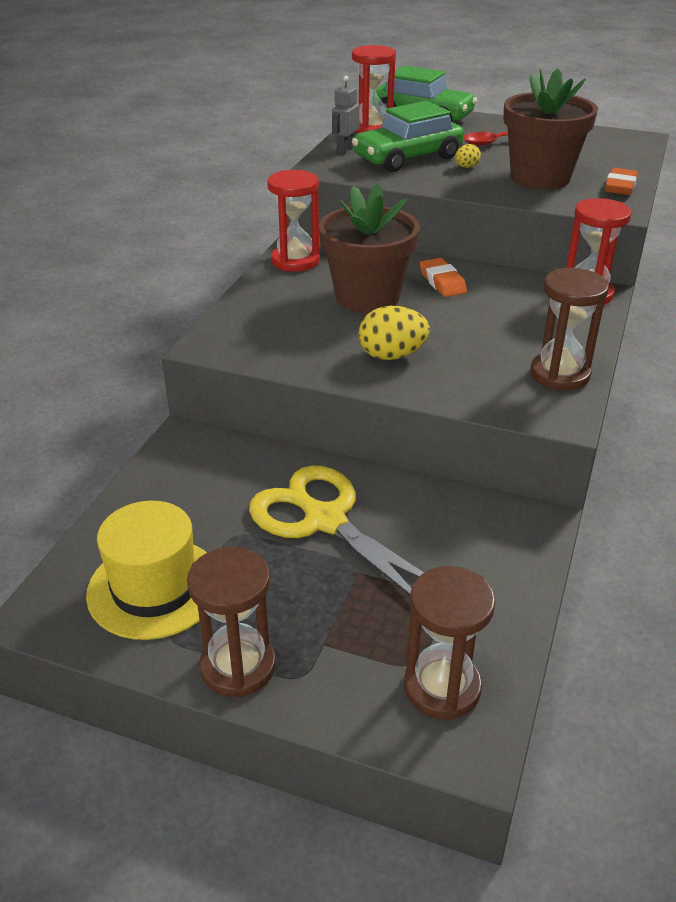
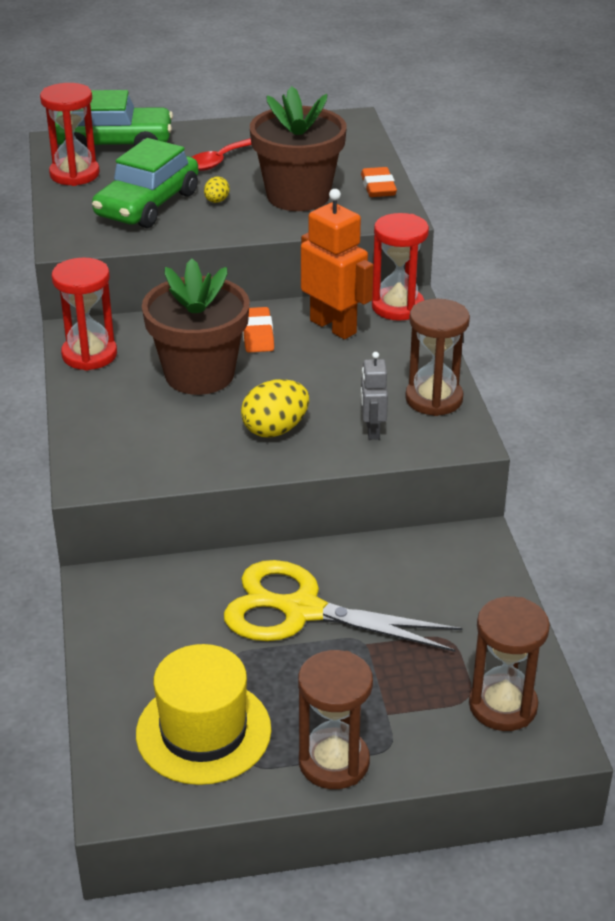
camera: 30 degrees left, 0 degrees up
grey robot [332,76,359,153] -> grey robot moved to [361,352,388,440]
orange eraser [420,258,467,297] -> orange eraser turned 45 degrees clockwise [242,307,274,353]
none -> orange robot [301,189,374,339]

